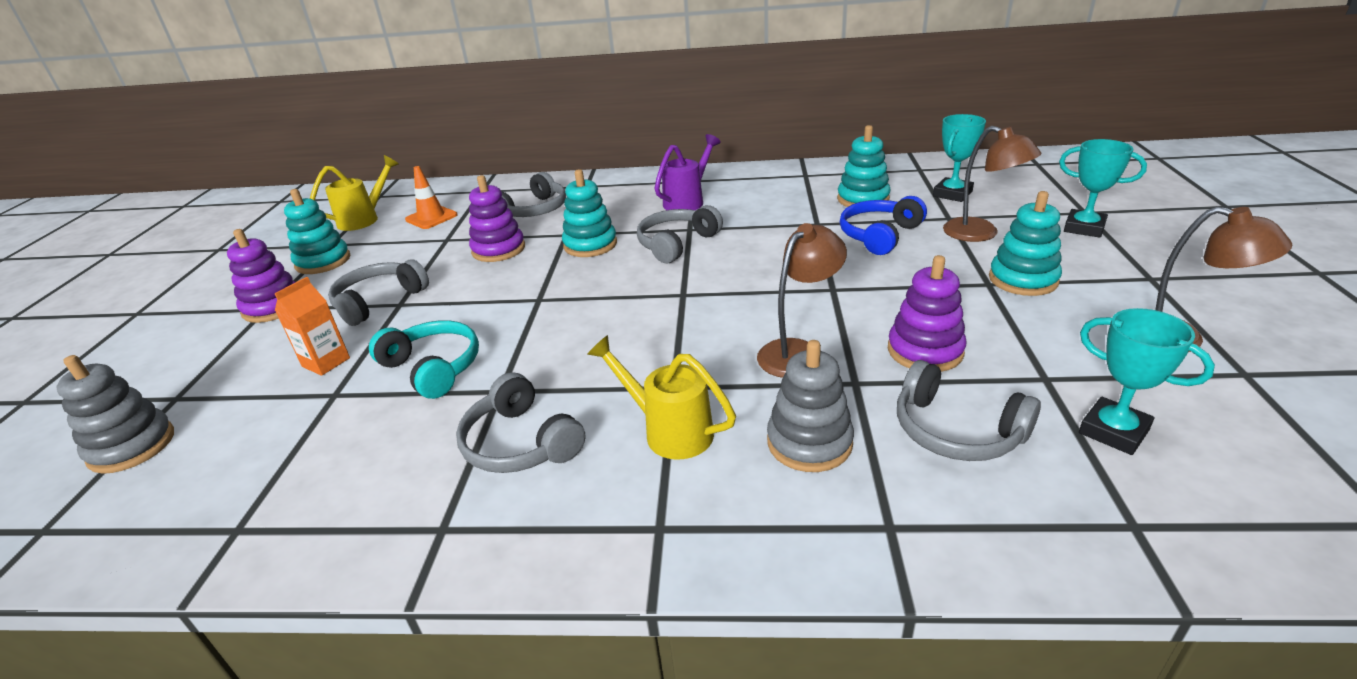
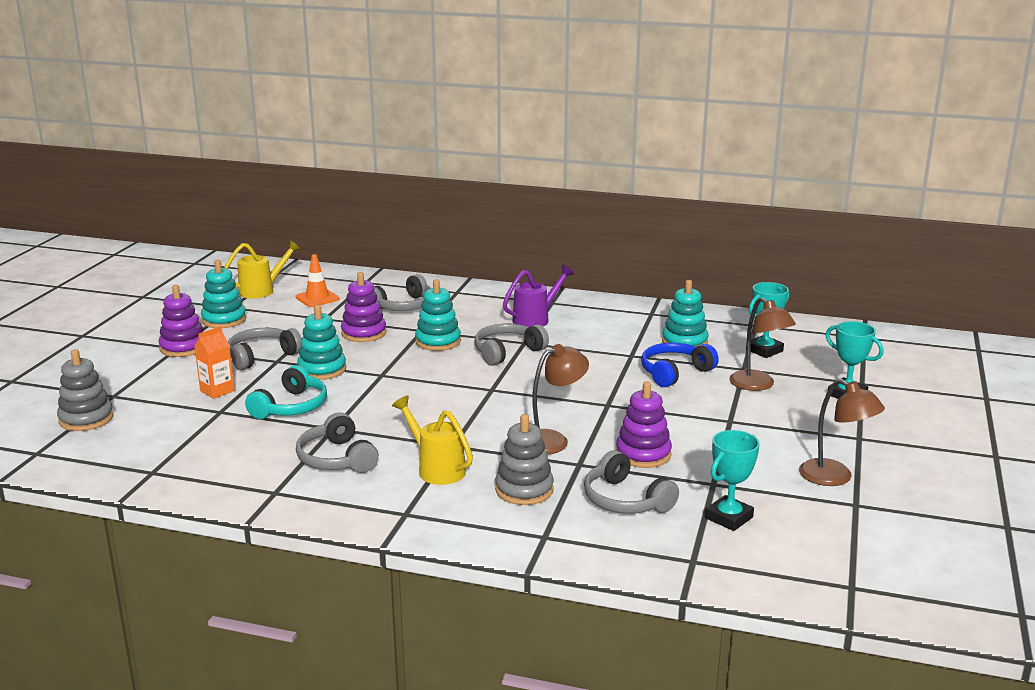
camera: 10 degrees right, 10 degrees down
turquoise headphones [369,320,479,399] -> turquoise headphones turned 60 degrees clockwise [245,365,327,419]
turquoise stacking toy [989,191,1062,296] -> turquoise stacking toy moved to [297,305,346,380]
turquoise trophy [1079,308,1215,455] -> turquoise trophy turned 75 degrees clockwise [705,430,760,531]

